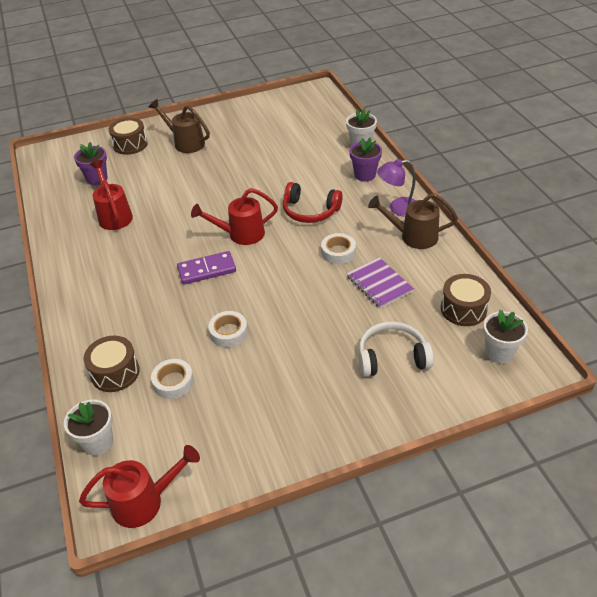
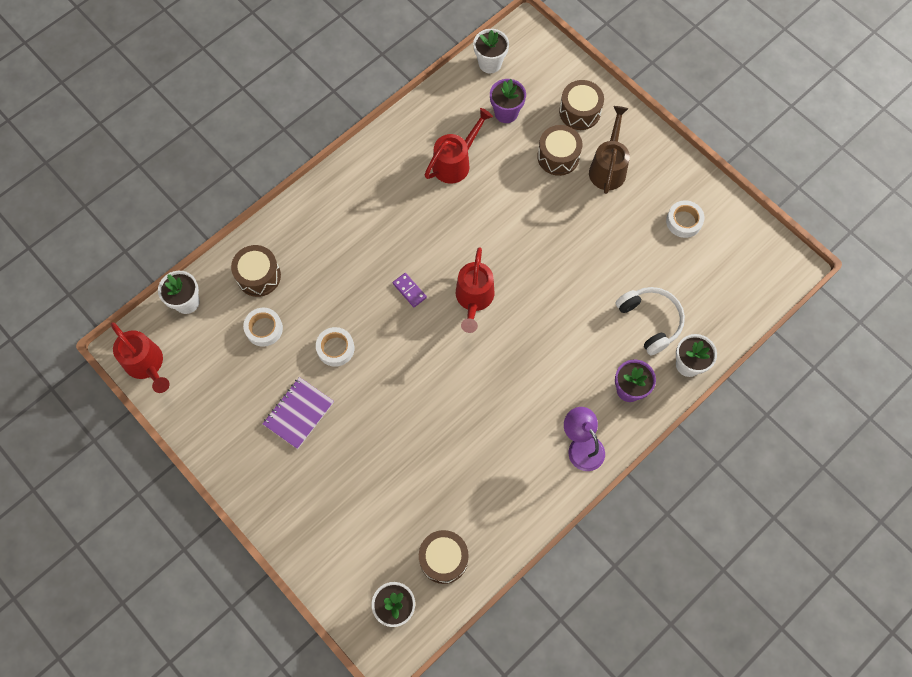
camera: 65 degrees right, 25 degrees up
purple domino [177,251,236,285] -> purple domino [393,273,427,307], size x0.60
red watering can [191,188,278,245] -> red watering can turned 135 degrees counterclockwise [456,247,494,333]
red headphones [283,182,343,223] -> none
white tape [321,233,356,264] -> white tape moved to [666,200,705,238]
purple notebook [346,257,414,308] -> purple notebook moved to [262,377,334,449]
white headphones [359,322,434,377] -> white headphones moved to [616,287,685,356]
brown watering can [368,193,458,249] -> none
none -> white flower pot [473,29,509,74]
none -> brown drum [537,125,582,176]

